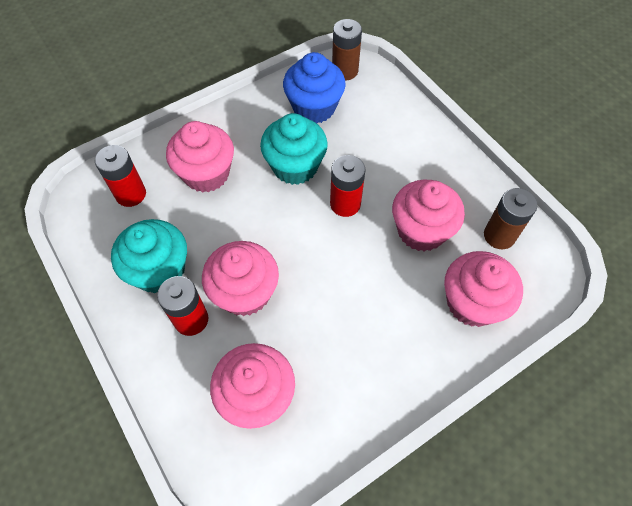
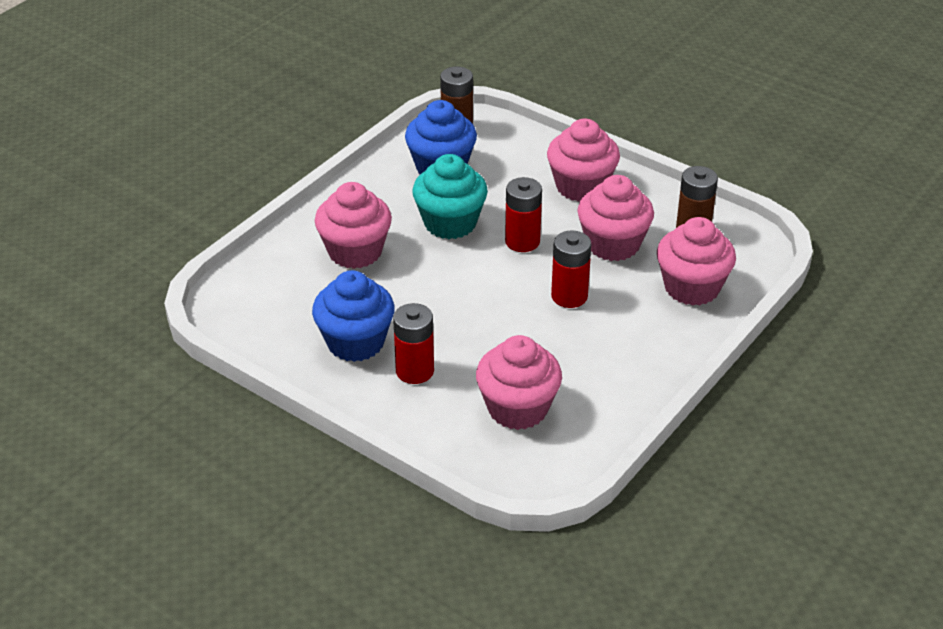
camera: 20 degrees left, 20 degrees down
red battery [95,145,146,207] -> red battery moved to [551,231,591,308]
turquoise cupcake [111,219,187,293] -> blue cupcake [312,270,395,362]
pink cupcake [202,241,279,316] -> pink cupcake moved to [547,119,620,202]

